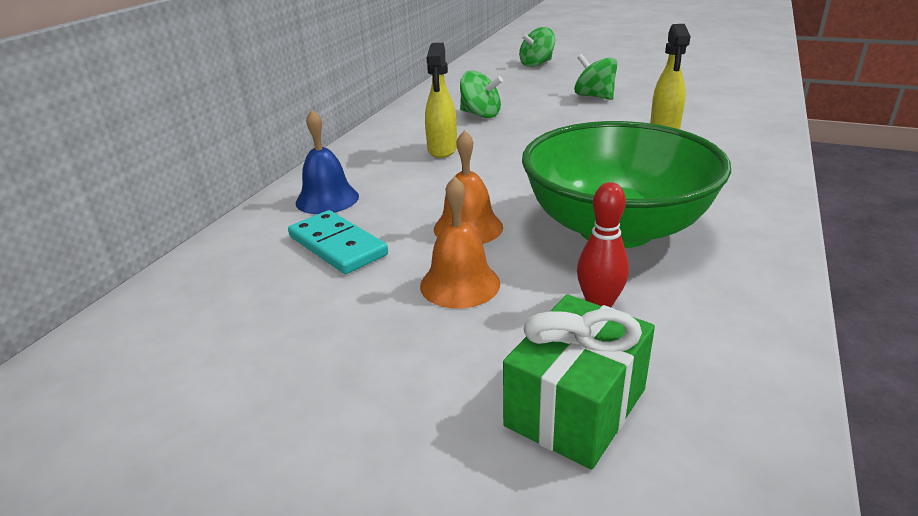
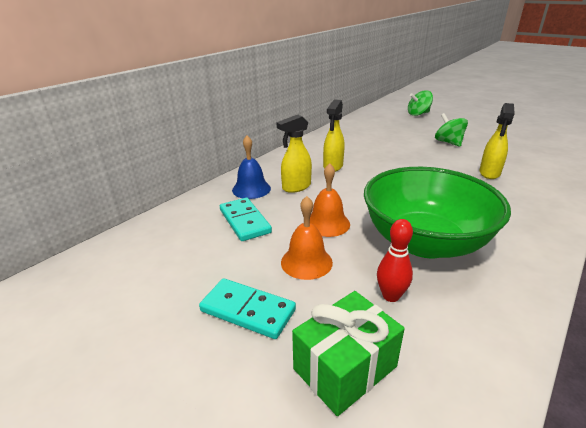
camera: 15 degrees right, 0 degrees up
green spinning top [460,71,503,118] -> none
none -> turquoise domino [199,279,296,339]
none -> yellow spray bottle [277,115,312,193]

